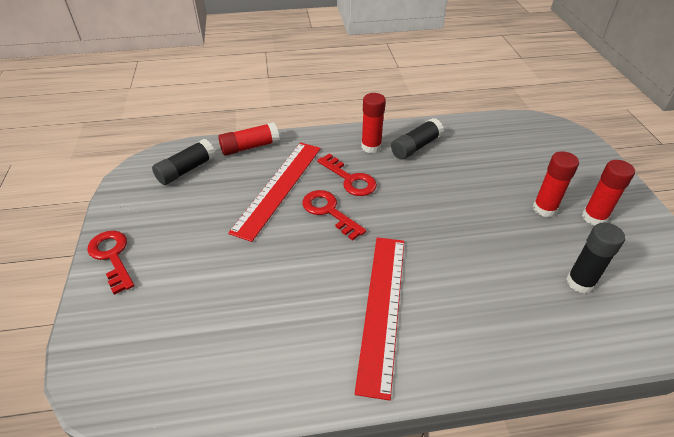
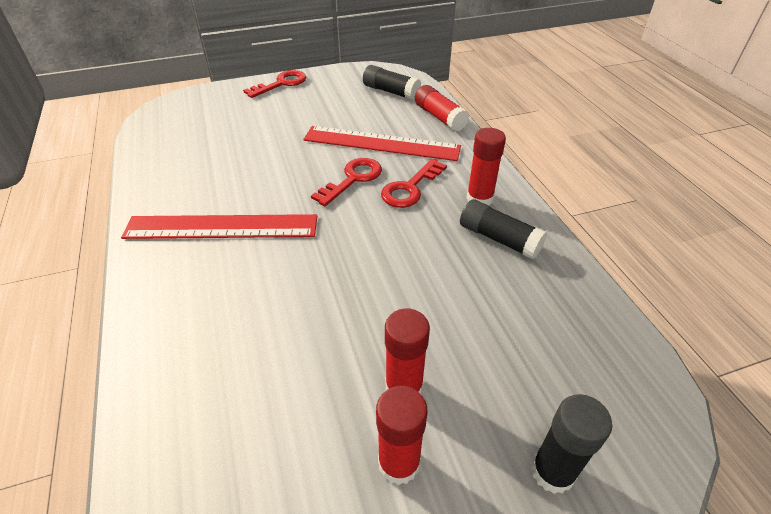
camera: 80 degrees right, 0 degrees up
black glue stick [566,223,625,294] -> black glue stick moved to [531,394,612,494]

